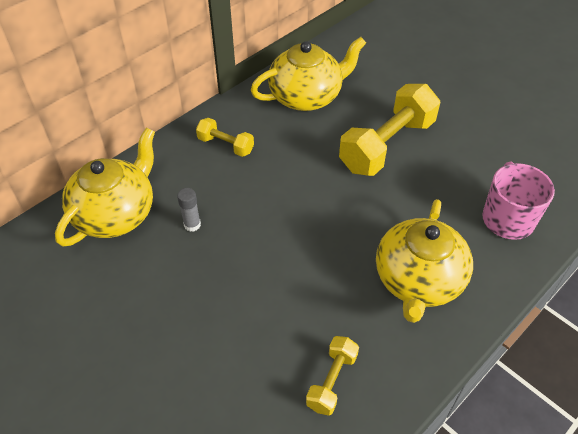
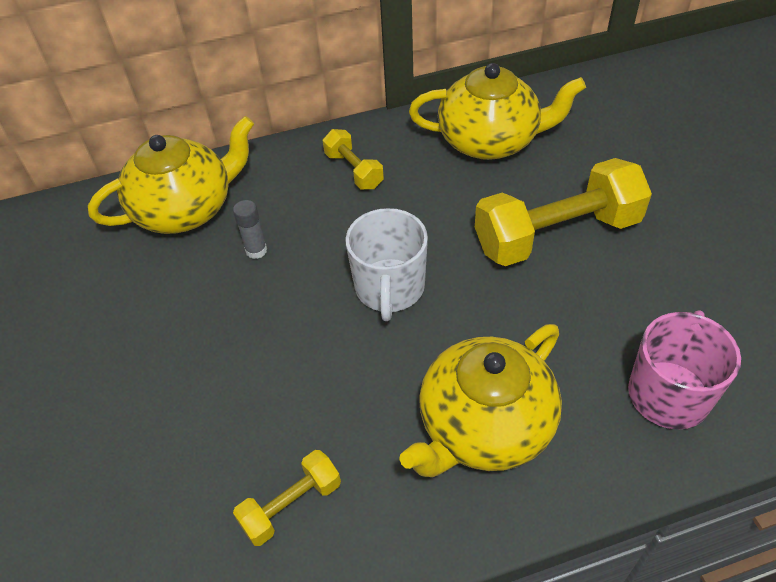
camera: 30 degrees right, 0 degrees up
none -> white mug [345,208,428,321]

